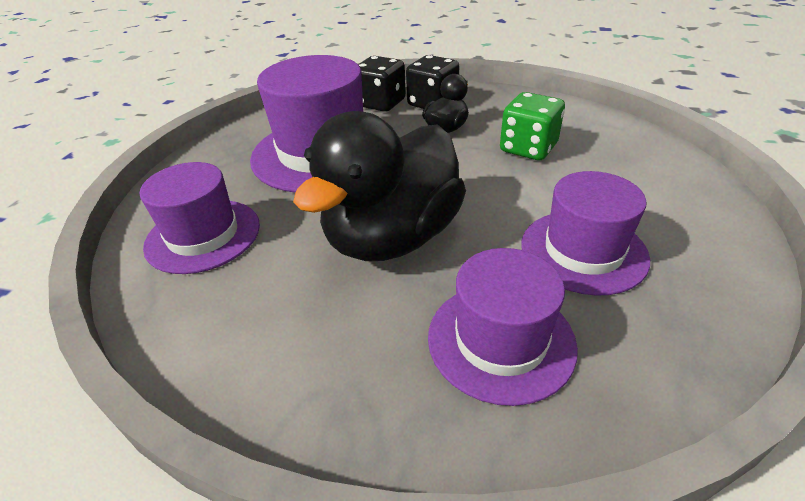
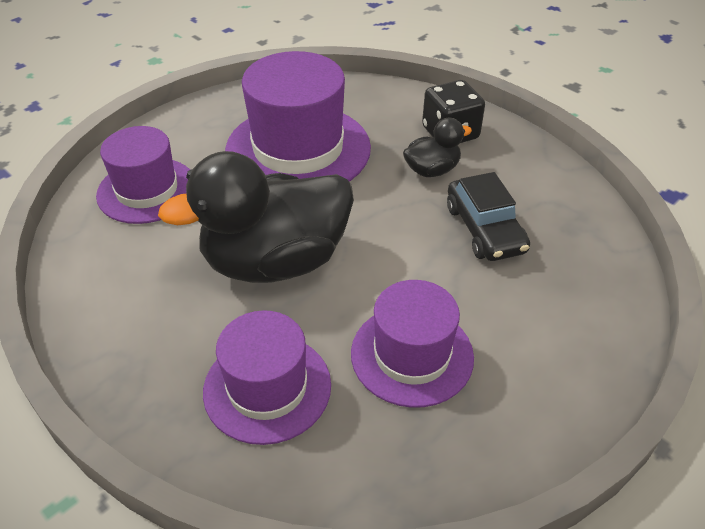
camera: 30 degrees right, 5 degrees up
black dice [358,56,406,112] -> none
green dice [500,92,565,160] -> black car [447,172,530,261]

